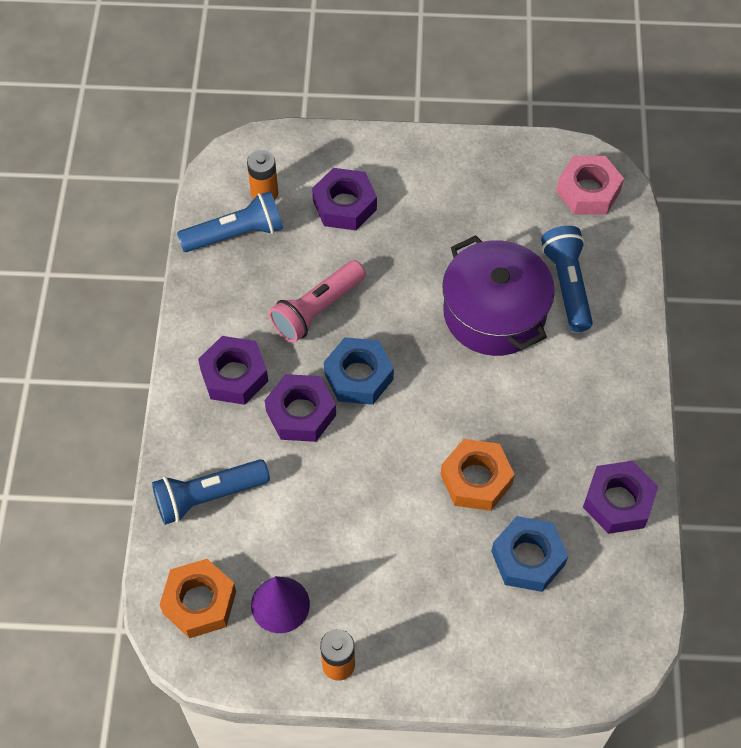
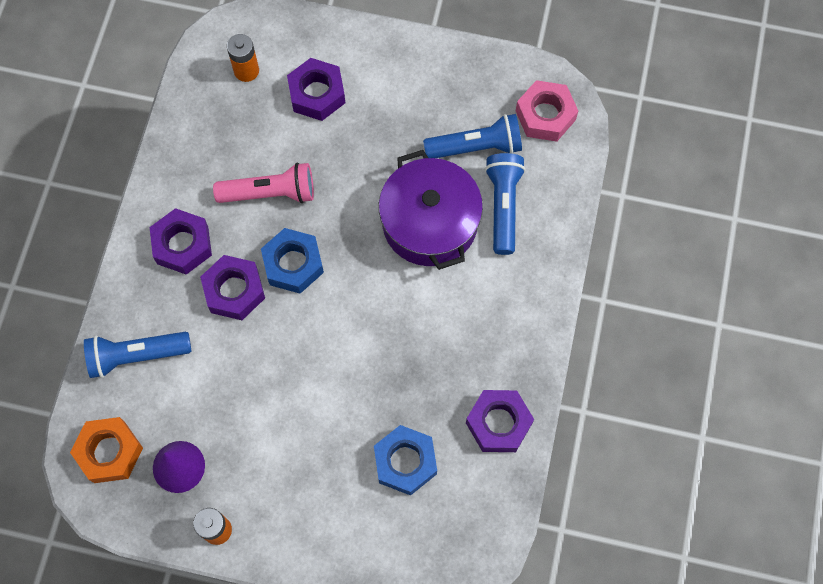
camera: 10 degrees right, 10 degrees up
blue flashlight [177,191,283,252] -> blue flashlight moved to [423,114,522,158]
pink flashlight [269,260,366,343] -> pink flashlight turned 150 degrees counterclockwise [213,163,314,203]
orange nut [441,439,515,511] -> none

